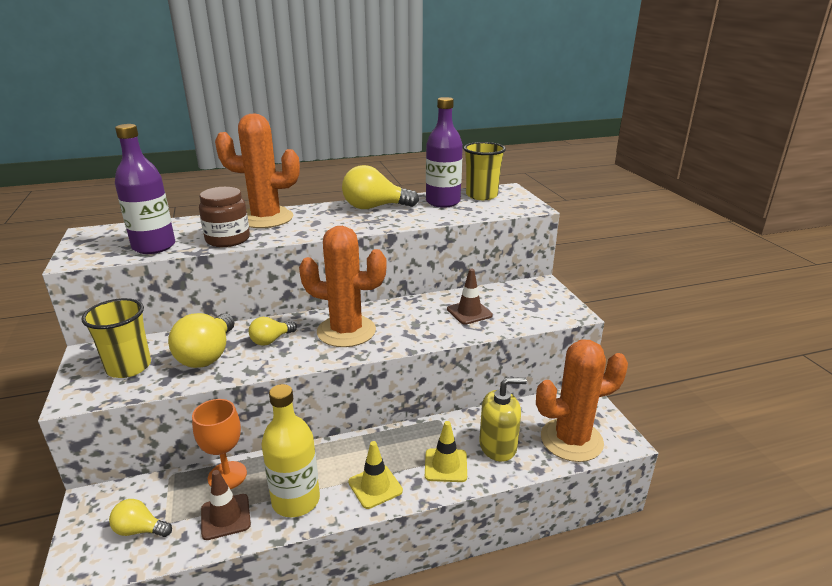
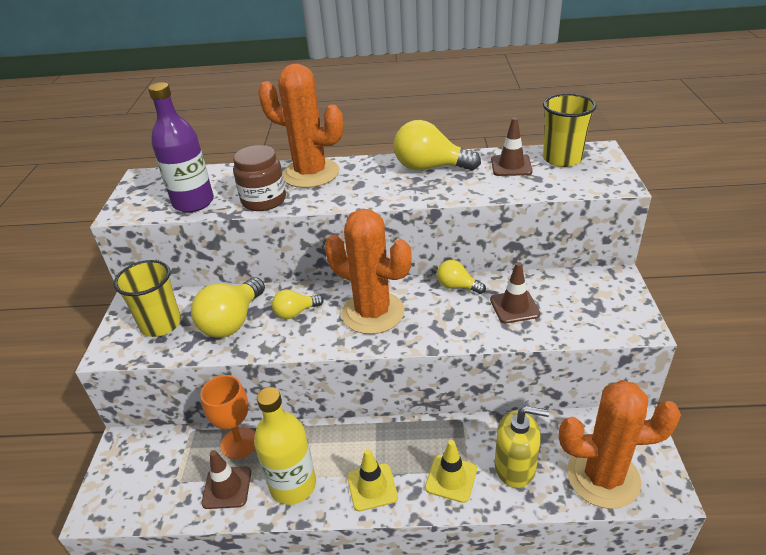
camera: 20 degrees right, 10 degrees up
yellow light bulb [109,499,172,537] -> yellow light bulb moved to [437,260,486,294]
purple bottle [426,97,463,208] -> brown traffic cone [491,117,533,176]

